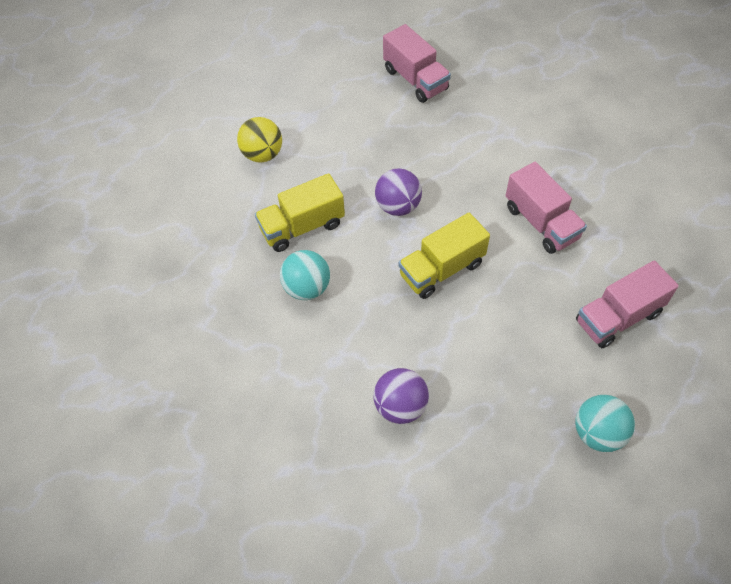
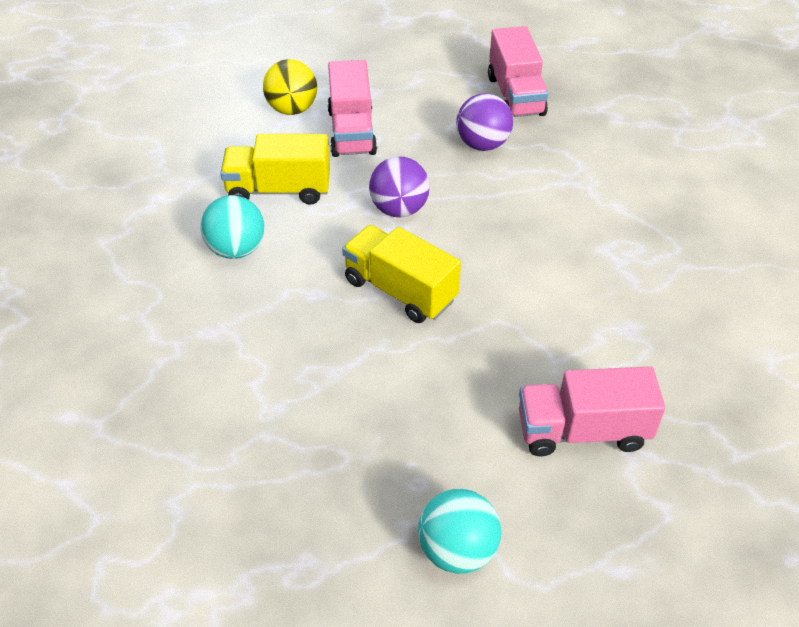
camera: 25 degrees right, 10 degrees down
purple ball [373,368,429,424] -> purple ball moved to [456,93,513,151]
yellow truck [398,213,490,299] -> yellow truck turned 45 degrees clockwise [342,225,461,323]
pink truck [505,162,587,254] -> pink truck moved to [327,60,377,157]

